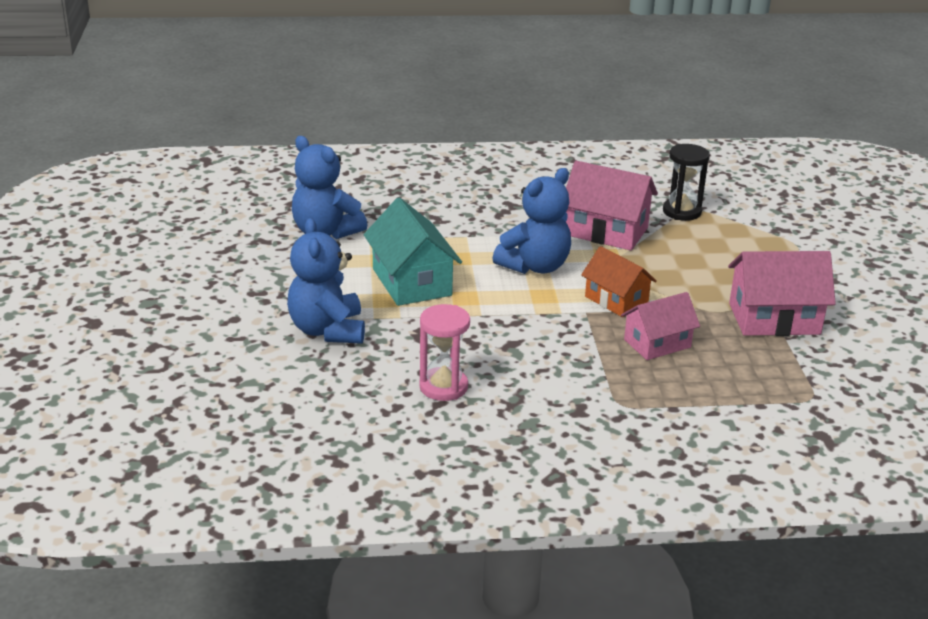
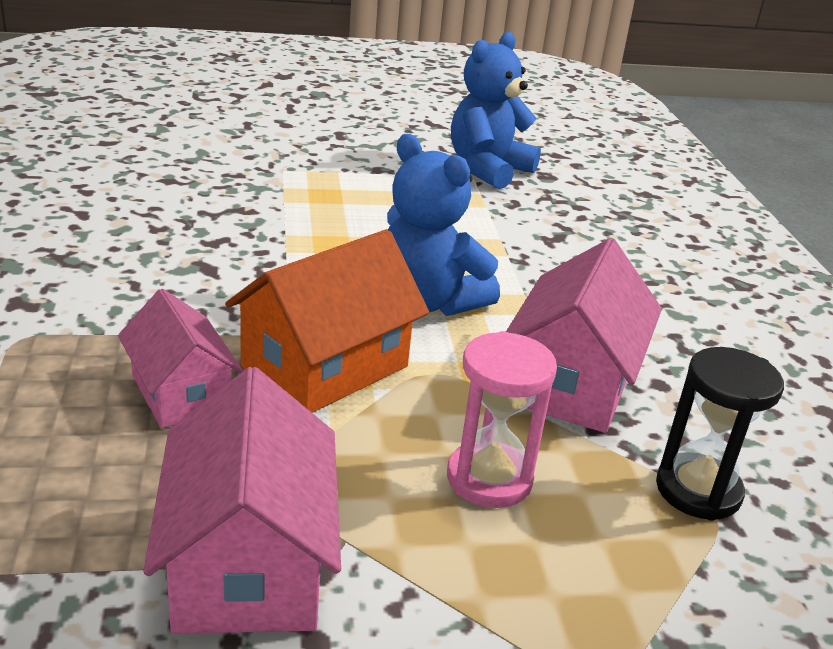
camera: 85 degrees right, 0 degrees up
blue teddy bear [287,218,365,344] -> none
turquoise house [364,198,462,306] -> none
pink hourglass [419,304,470,401] -> pink hourglass moved to [447,331,557,508]
orange house [581,246,657,317] -> orange house [225,229,429,413], size x1.51

